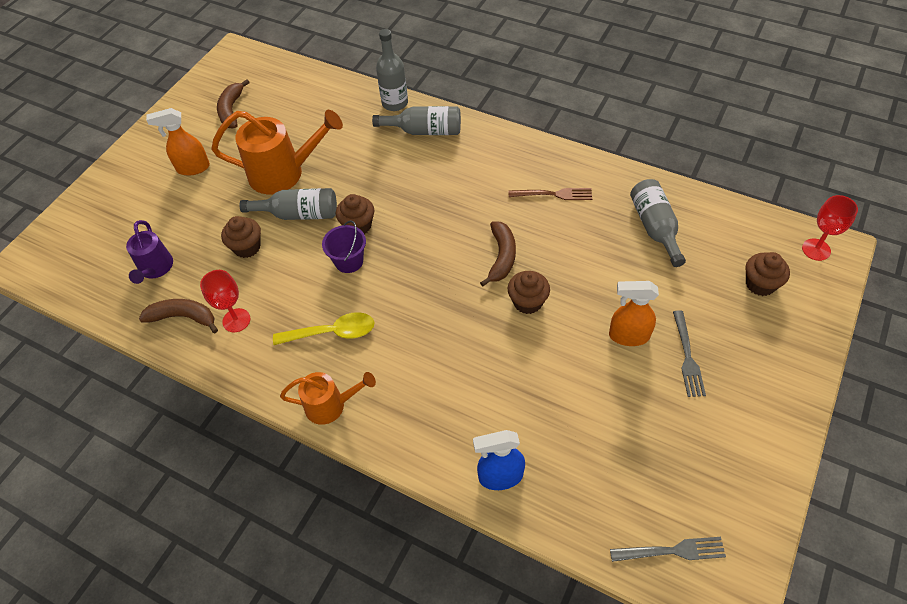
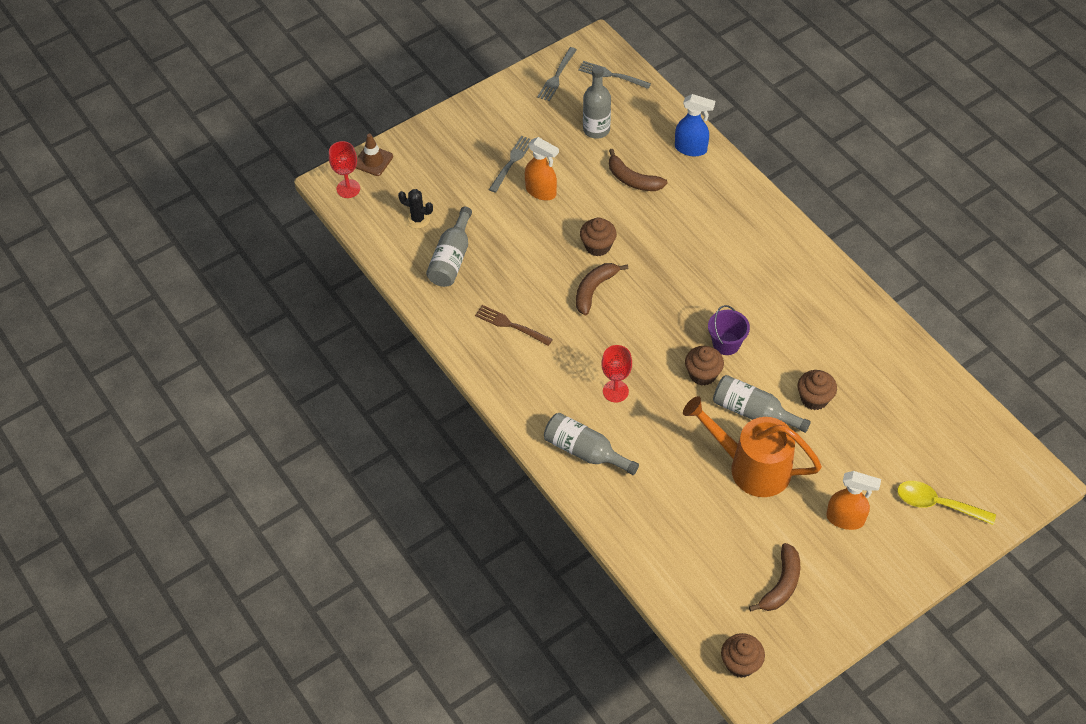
camera: 155 degrees left, 0 degrees up
purple watering can [126,220,173,284] -> none
brown banana [139,299,218,333] -> brown banana moved to [609,149,667,191]
red goblet [200,270,251,332] -> red goblet moved to [602,345,632,402]
yellow spoon [273,312,375,345] -> yellow spoon moved to [897,481,996,525]
orange watering can [280,372,376,425] -> none
grey bottle [376,29,408,111] -> grey bottle moved to [583,65,611,139]
brown cupcake [746,252,790,296] -> brown cupcake moved to [721,633,765,678]
none -> brown traffic cone [356,134,393,176]
none -> black cactus [398,189,433,229]
none -> grey fork [537,47,577,101]

